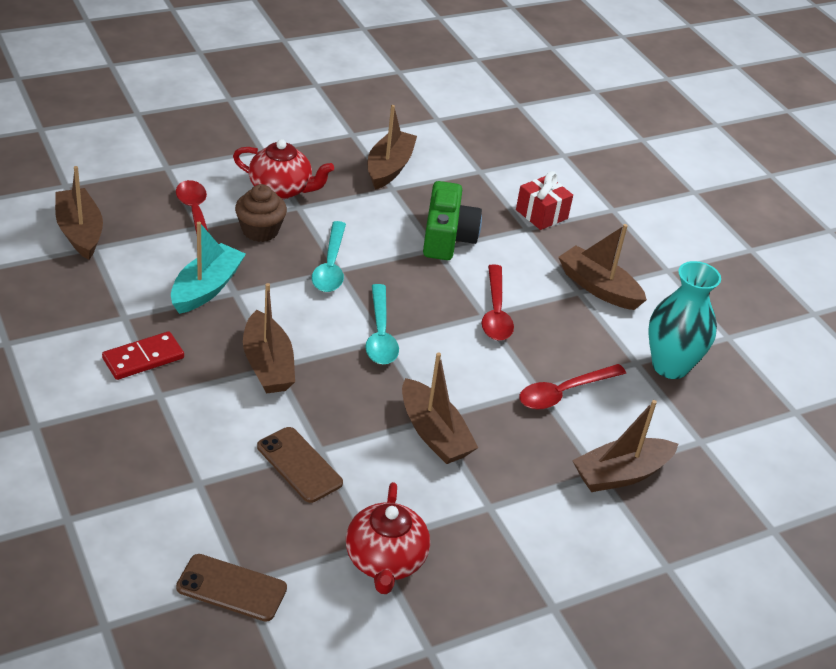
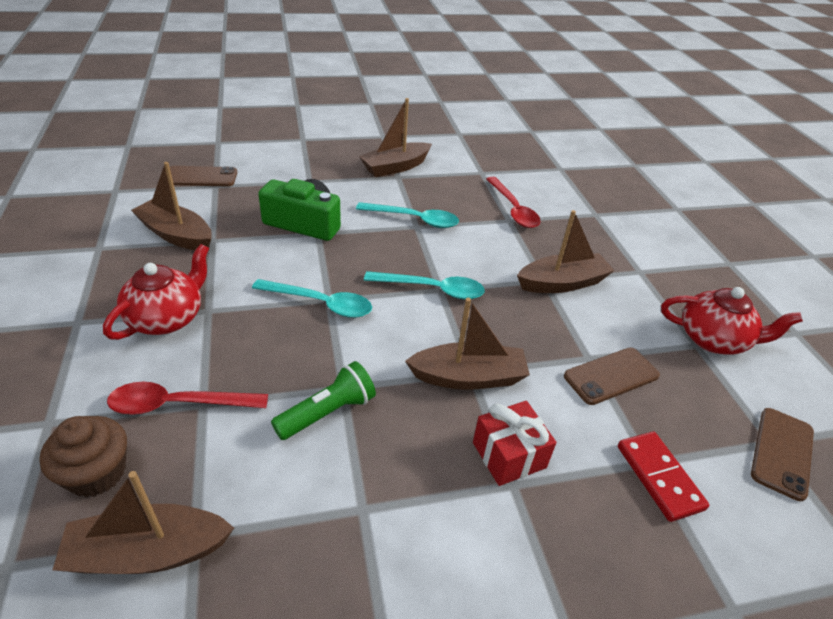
camera: 75 degrees left, 0 degrees up
red domino [102,331,184,380] -> red domino moved to [618,432,709,522]
turquoise boat [171,222,246,314] -> green flashlight [271,361,376,440]
brown cupcake [235,184,287,242] -> brown cupcake moved to [39,416,127,497]
red spoon [482,264,514,340] -> turquoise spoon [356,202,459,228]
red gift [516,171,573,230] -> red gift moved to [473,401,556,486]
brown boat [572,400,678,492] -> none
turquoise vase [648,261,721,379] -> none
none -> brown phone [170,166,237,187]

